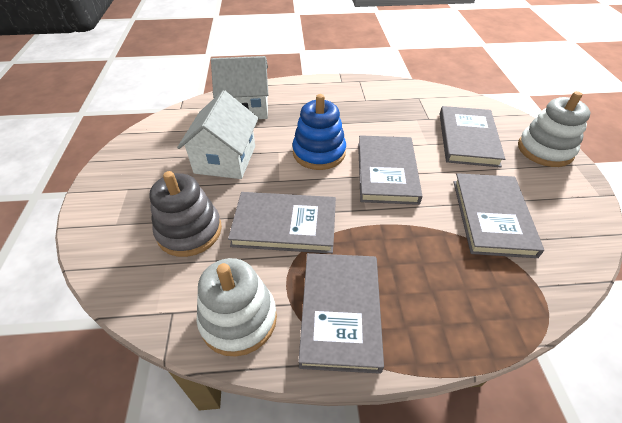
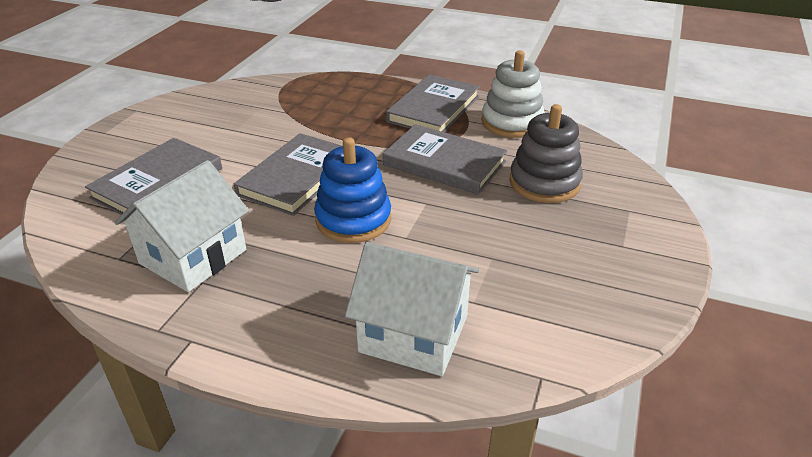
camera: 155 degrees left, 10 degrees down
white house [177,90,259,179] -> white house moved to [115,160,249,292]
grey book [454,173,544,258] -> none
white stacking toy [518,91,590,167] -> none

